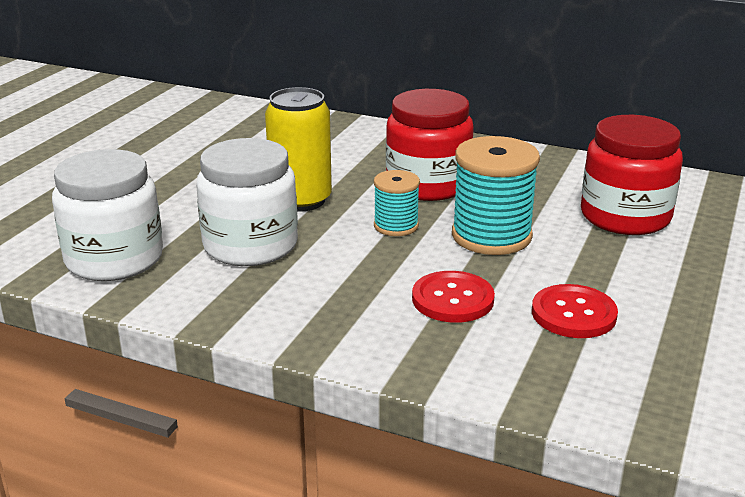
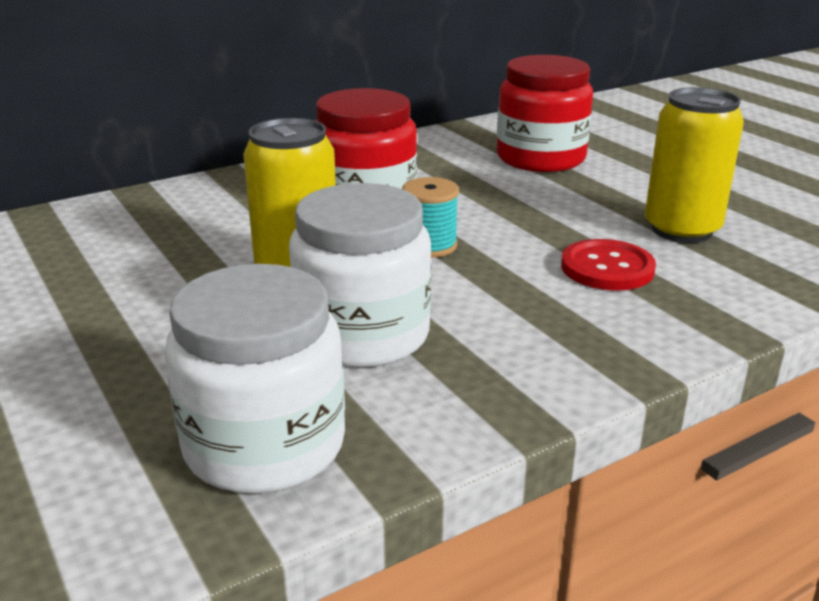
camera: 55 degrees left, 0 degrees up
turquoise spool [452,136,540,255] -> none
red button [532,284,618,338] -> yellow can [645,87,744,243]

